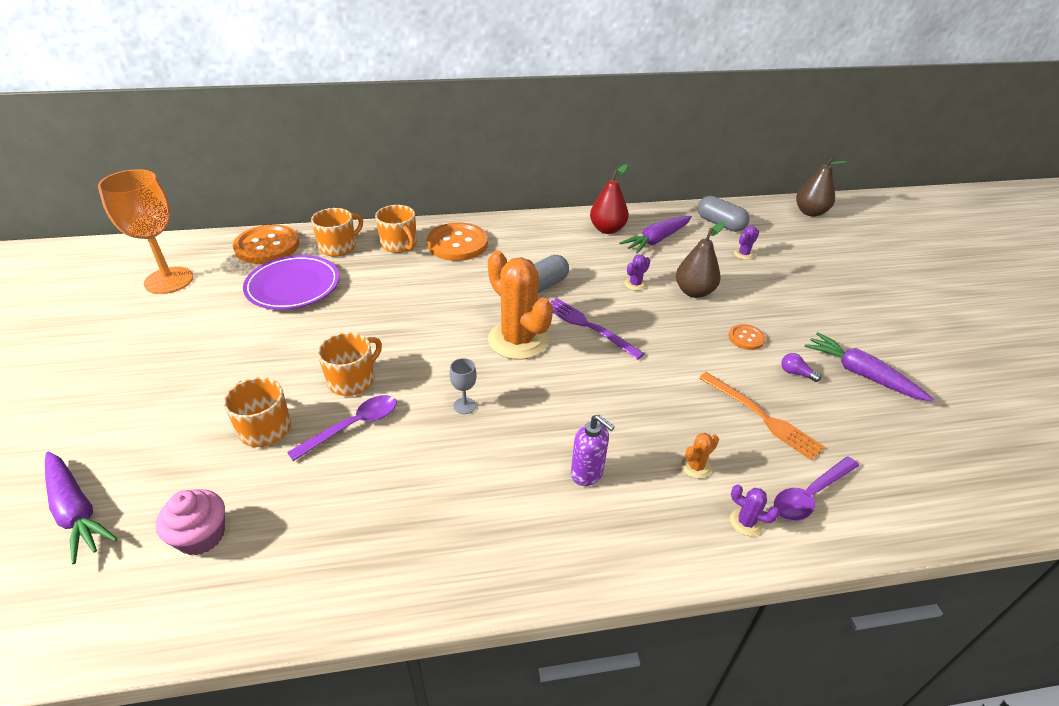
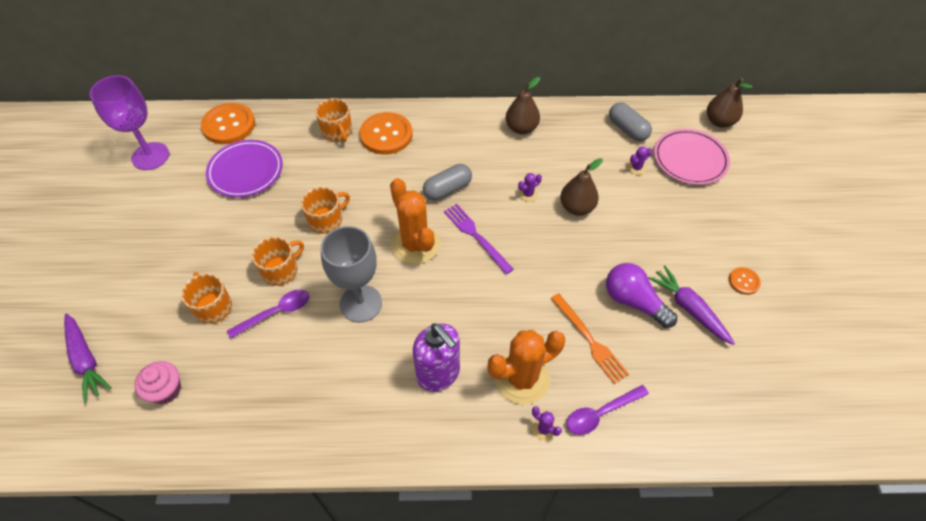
camera: 10 degrees right, 15 degrees up
orange goblet [98,169,193,294] -> purple goblet [90,75,169,170]
orange mug [311,208,363,257] -> orange mug moved to [301,187,350,234]
grey goblet [449,358,477,414] -> grey goblet [321,226,382,323], size x2.45
purple soap dispenser [571,414,615,486] -> purple soap dispenser [413,323,460,392], size x1.67
red pear [590,164,629,234] -> brown pear [506,77,540,134]
purple carrot [619,216,692,254] -> none
orange cactus [681,433,719,479] -> orange cactus [487,330,565,405], size x2.45
orange button [728,324,765,350] -> orange button moved to [729,267,761,295]
purple light bulb [781,353,821,382] -> purple light bulb [606,263,677,328], size x2.40
none -> pink plate [654,129,730,185]

